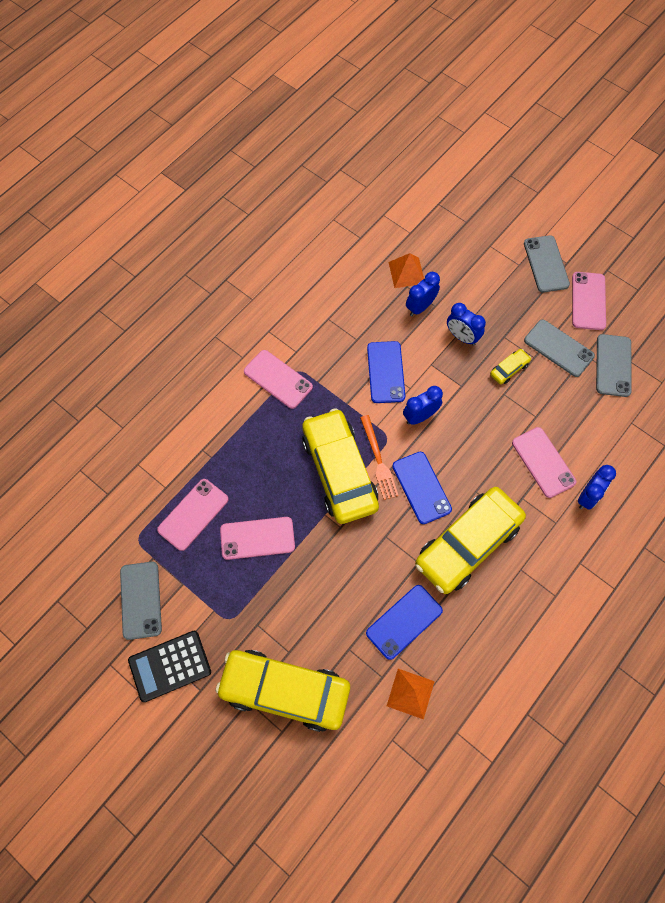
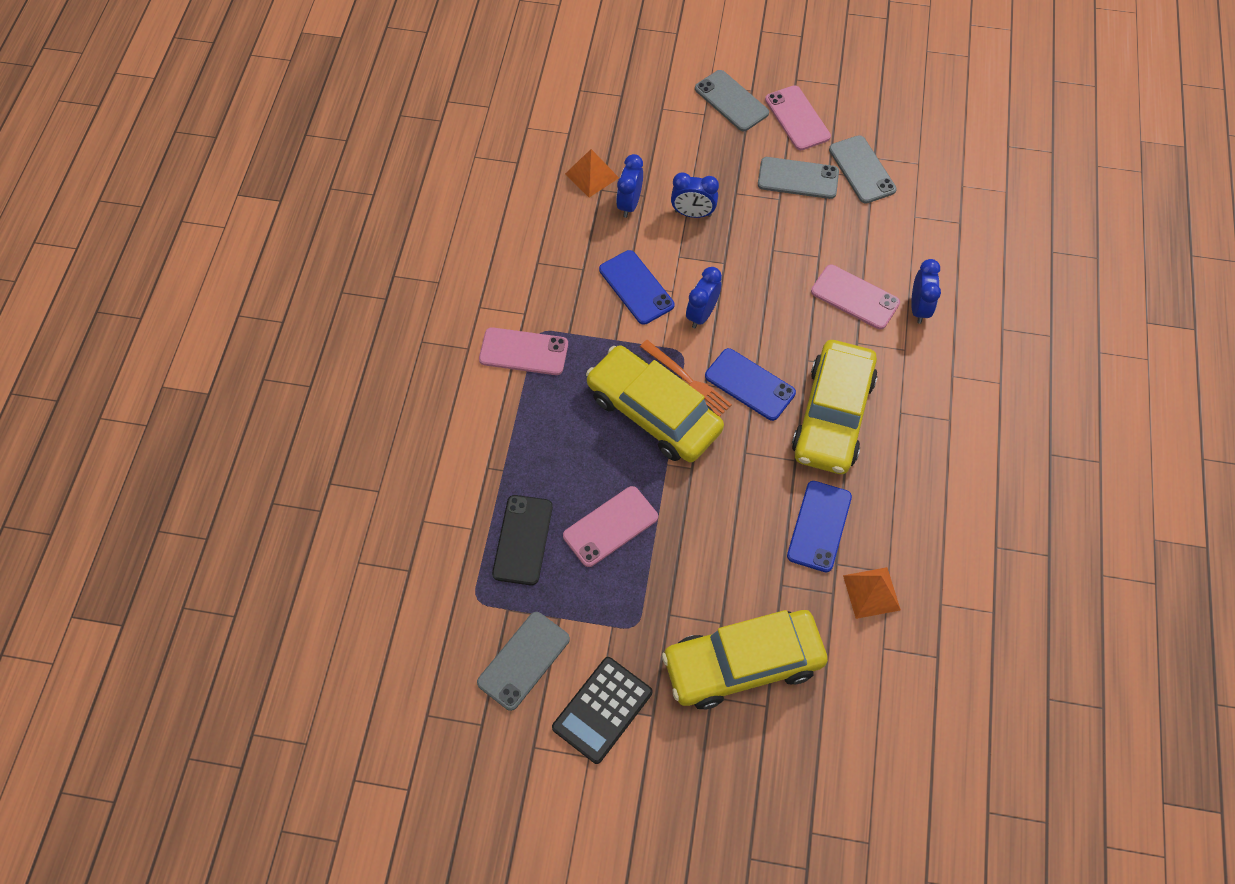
camera: 30 degrees left, 5 degrees down
grey phone [120,562,162,640] -> grey phone turned 75 degrees clockwise [477,612,570,711]
pink phone [157,479,229,551] -> black phone [492,495,553,586]
yellow car [490,349,531,384] -> none

